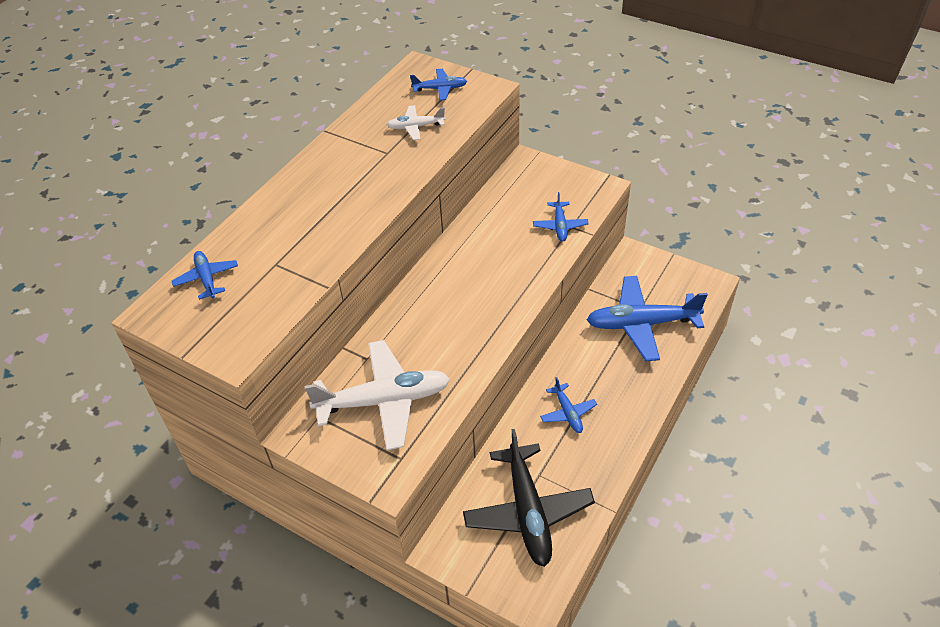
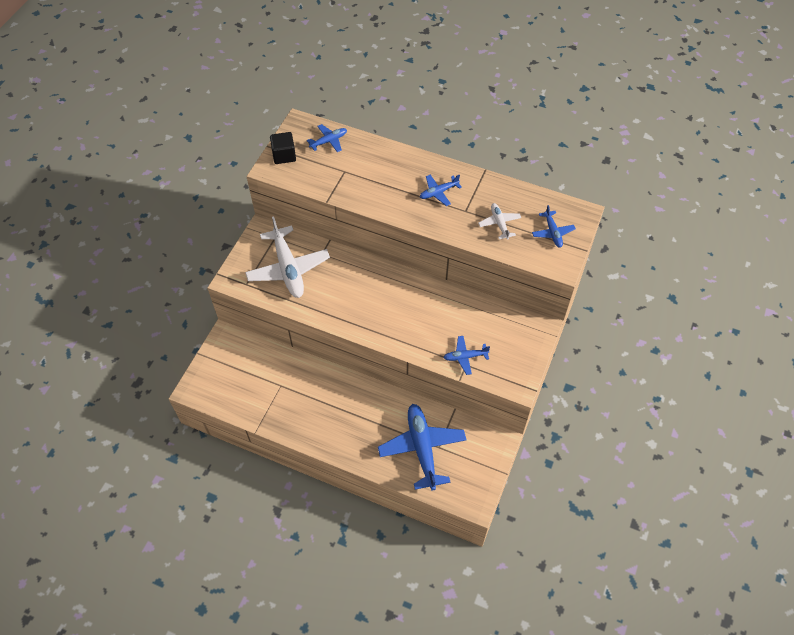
camera: 80 degrees right, 10 degrees up
black plane [463,429,595,567] -> none
blue plane [540,377,597,433] -> blue plane moved to [420,174,462,206]
none -> black cube [270,132,296,164]

